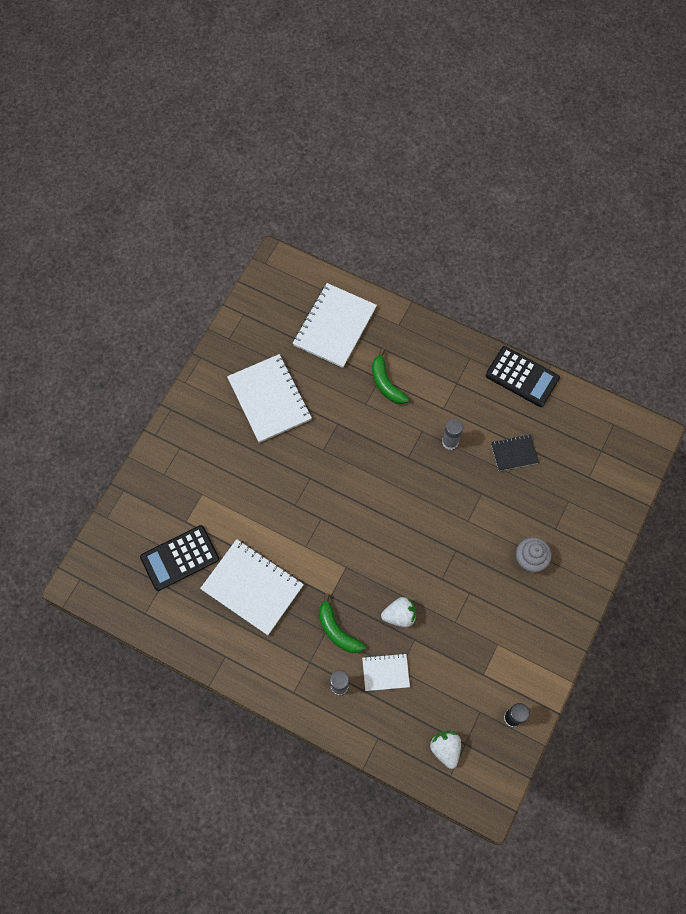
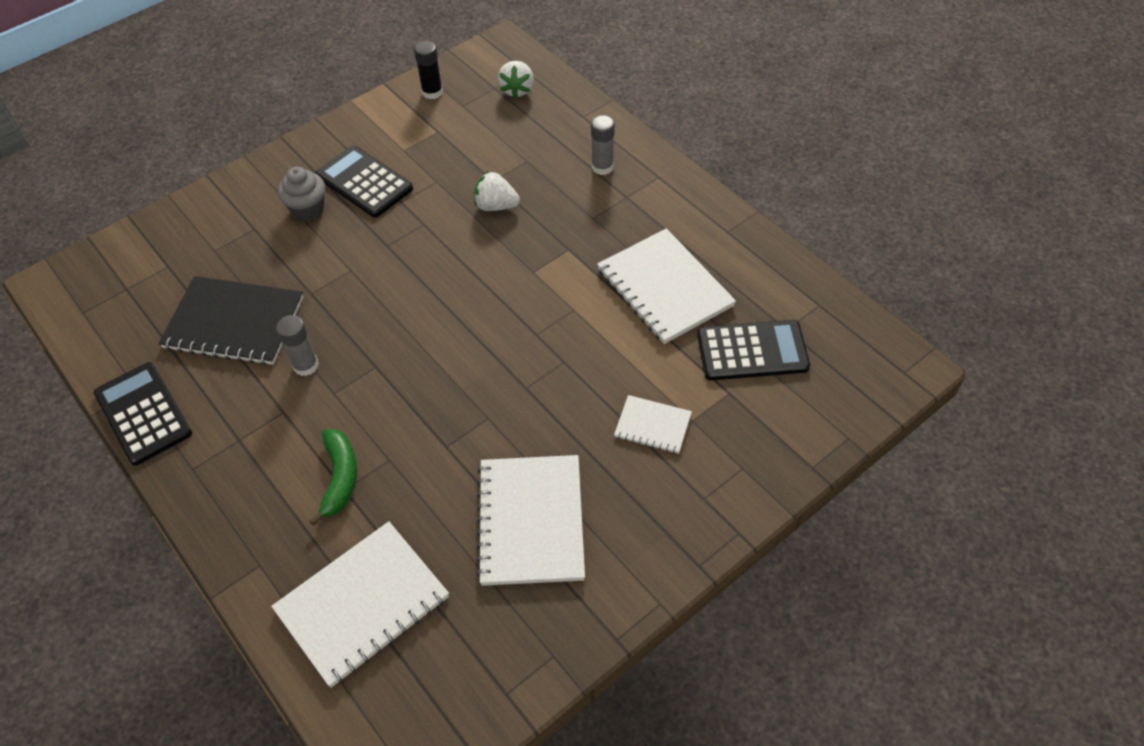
camera: 155 degrees left, 15 degrees down
green banana [319,593,365,653] -> none
white notebook [362,653,410,691] -> white notebook moved to [614,395,692,454]
black notebook [491,434,539,471] -> black notebook [159,276,303,365], size x1.92
none -> black calculator [315,146,413,218]

